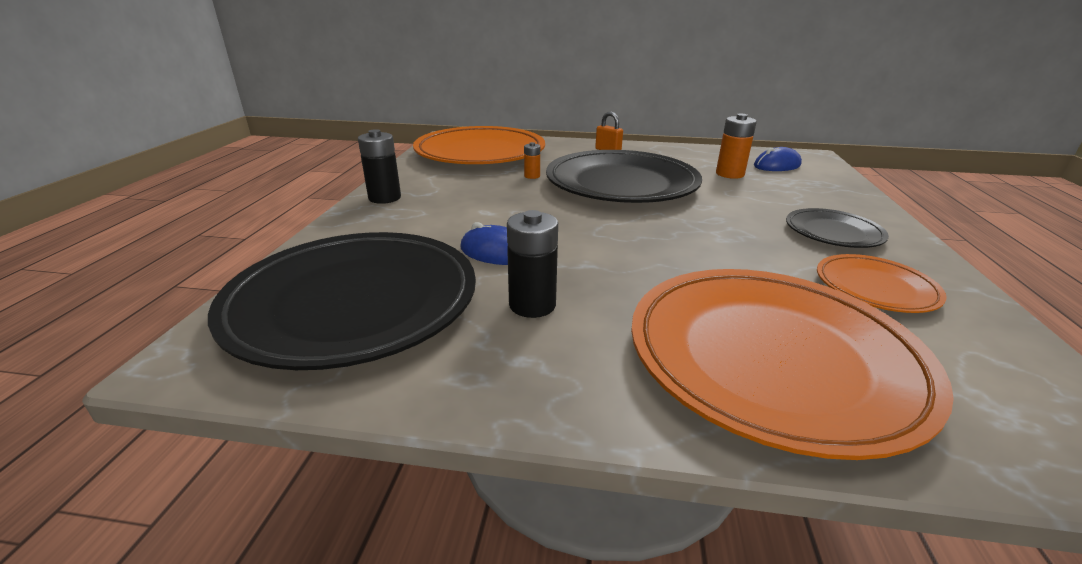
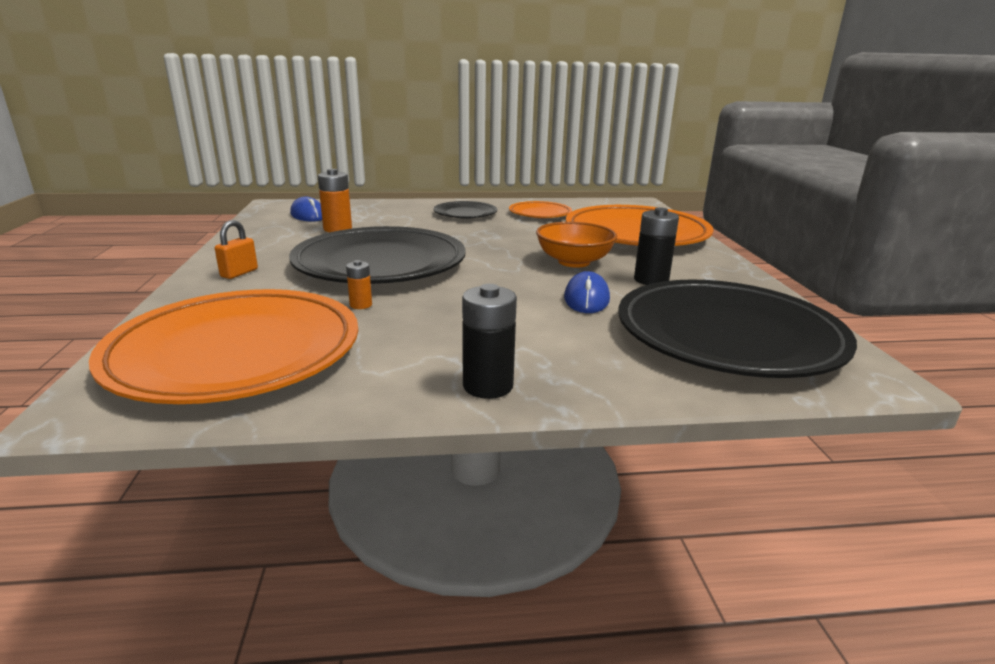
camera: 105 degrees left, 5 degrees down
none -> orange bowl [536,222,617,268]

